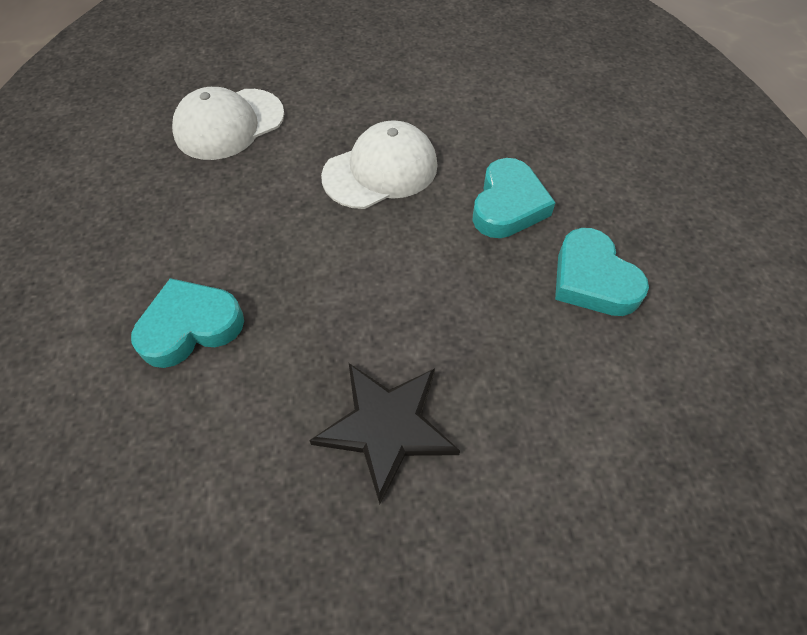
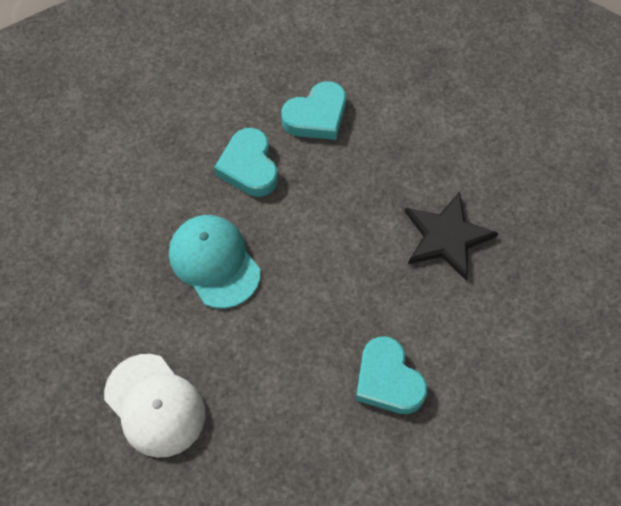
camera: 95 degrees left, 5 degrees up
white cap [321,120,437,209] -> turquoise cap [169,215,261,309]
turquoise heart [473,158,556,238] -> turquoise heart turned 120 degrees counterclockwise [214,128,278,197]

